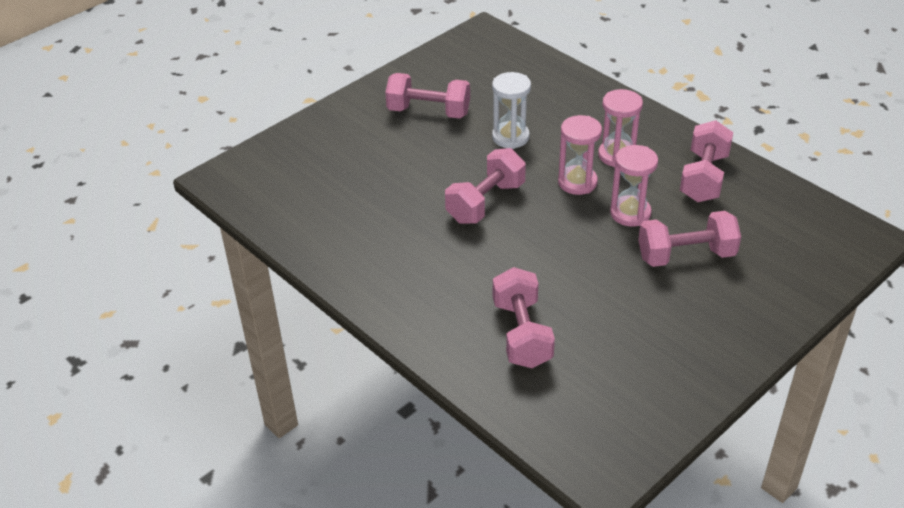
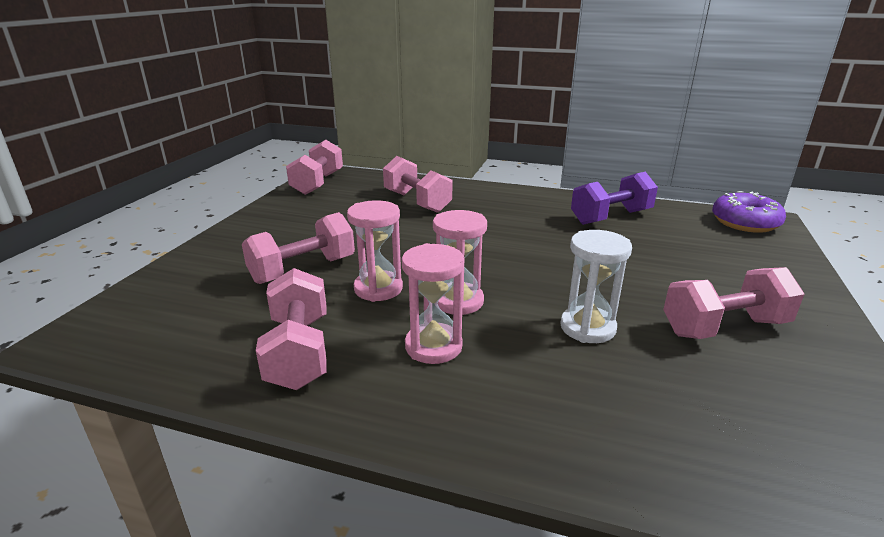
camera: 150 degrees right, 15 degrees down
pink dumbbell [445,148,526,224] -> pink dumbbell moved to [286,140,343,195]
none -> purple dumbbell [571,171,658,225]
none -> purple donut [712,191,786,233]

